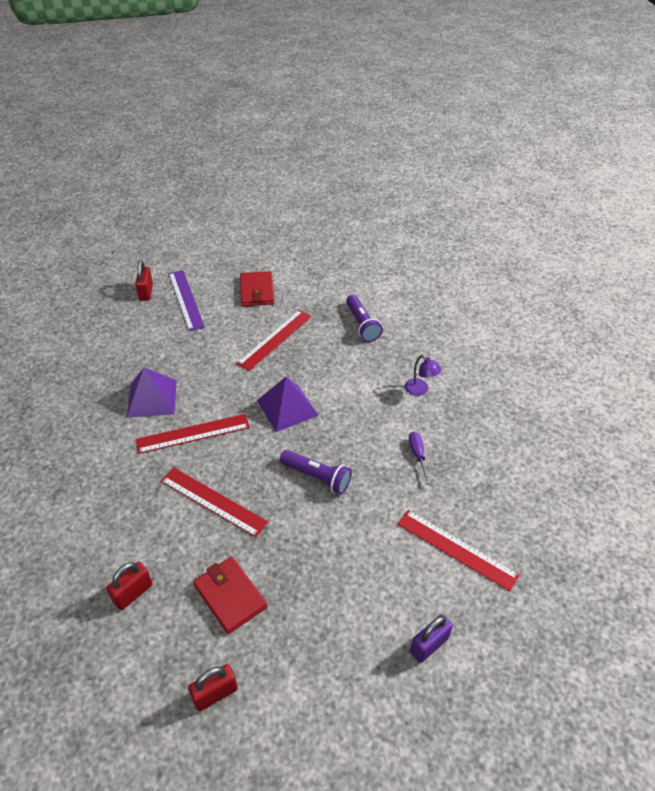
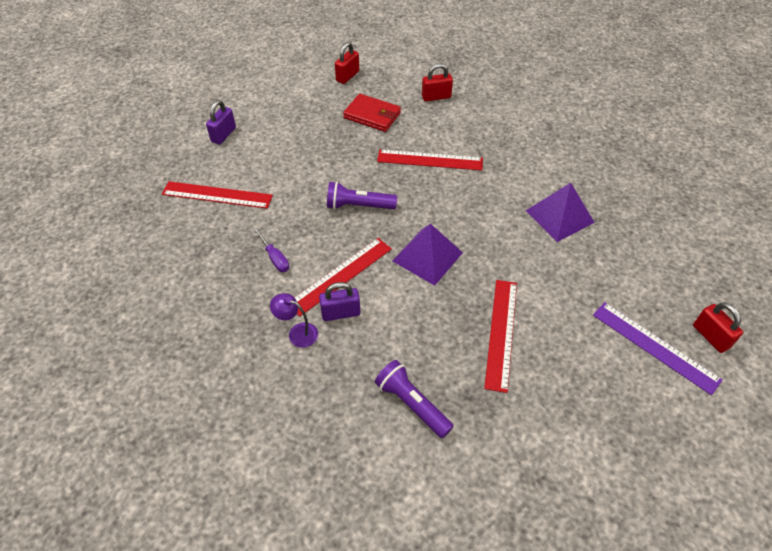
camera: 155 degrees right, 5 degrees up
red padlock [106,562,152,610] -> red padlock turned 60 degrees clockwise [422,64,453,101]
red ruler [136,414,250,454] -> red ruler moved to [294,238,392,317]
red wallet [240,271,274,306] -> none
none -> purple padlock [319,282,360,321]

